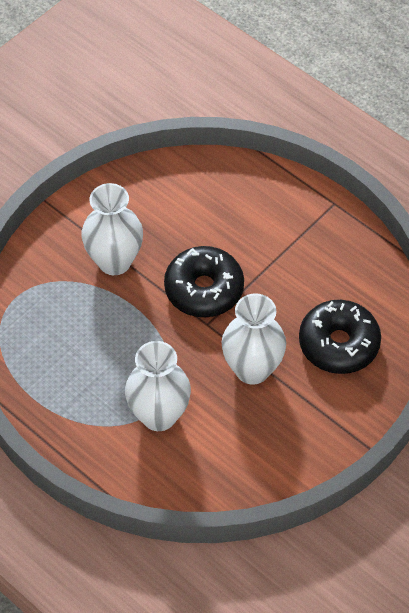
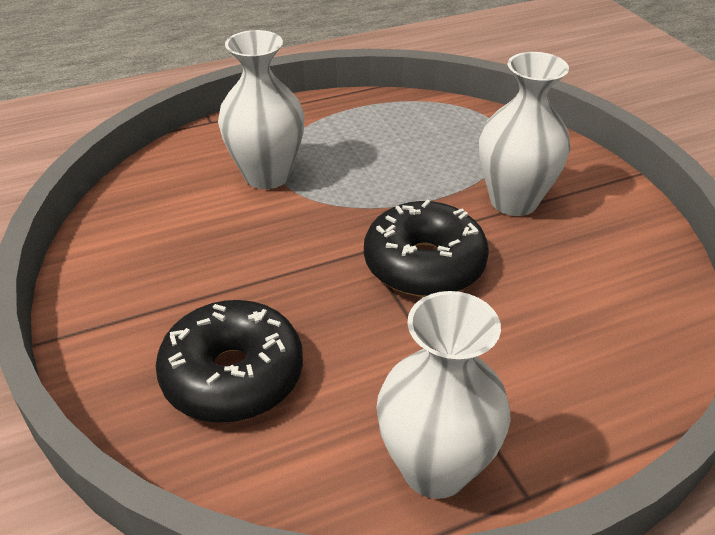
camera: 115 degrees right, 15 degrees down
white vase [222,293,286,385] -> white vase moved to [377,291,511,499]

